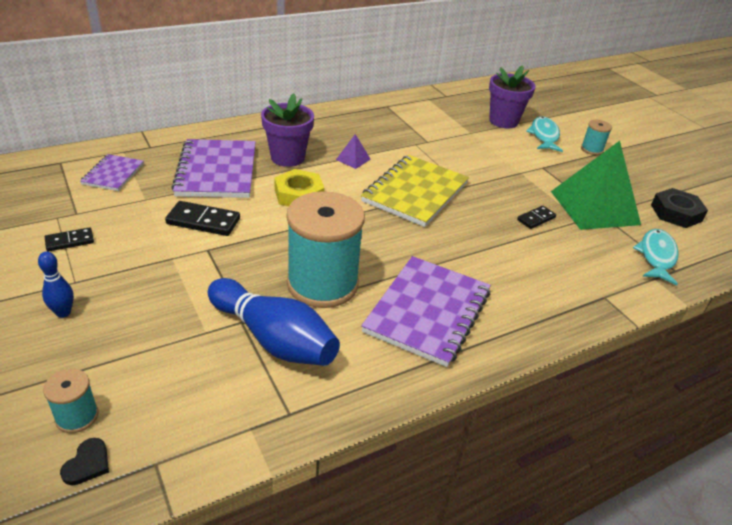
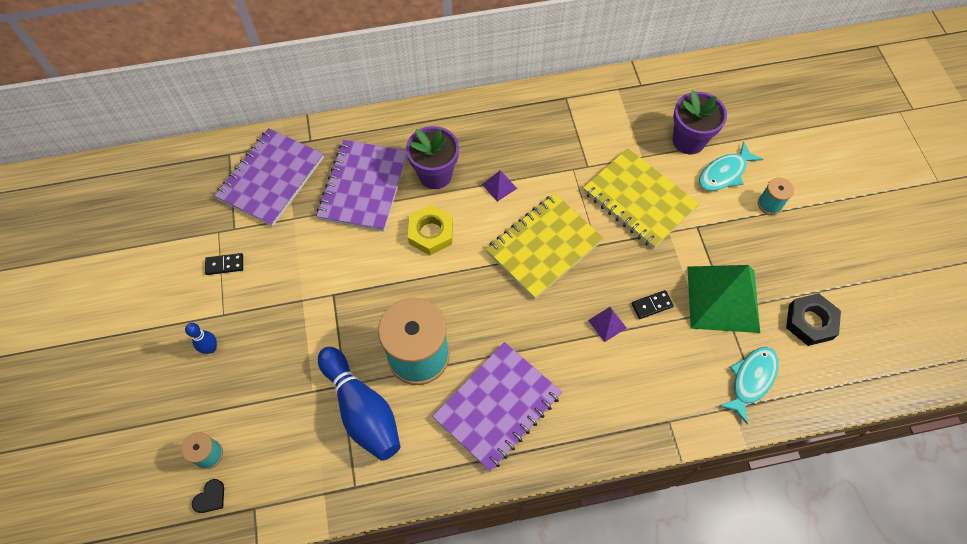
camera: 20 degrees right, 25 degrees up
purple notebook [80,154,144,191] -> purple notebook [215,128,324,226], size x1.85
black domino [165,201,240,236] -> none
turquoise fish [526,117,563,152] -> turquoise fish turned 150 degrees counterclockwise [699,141,763,191]
none -> yellow notebook [583,148,699,249]
none -> purple pyramid [588,307,627,342]

